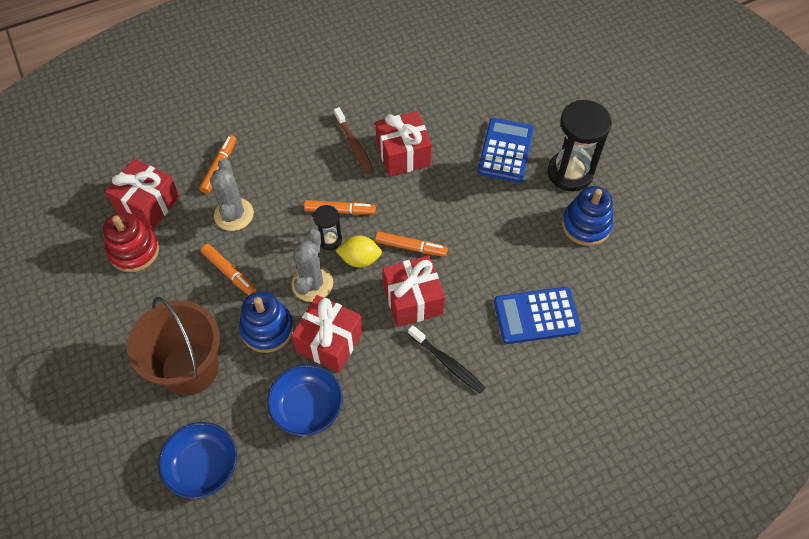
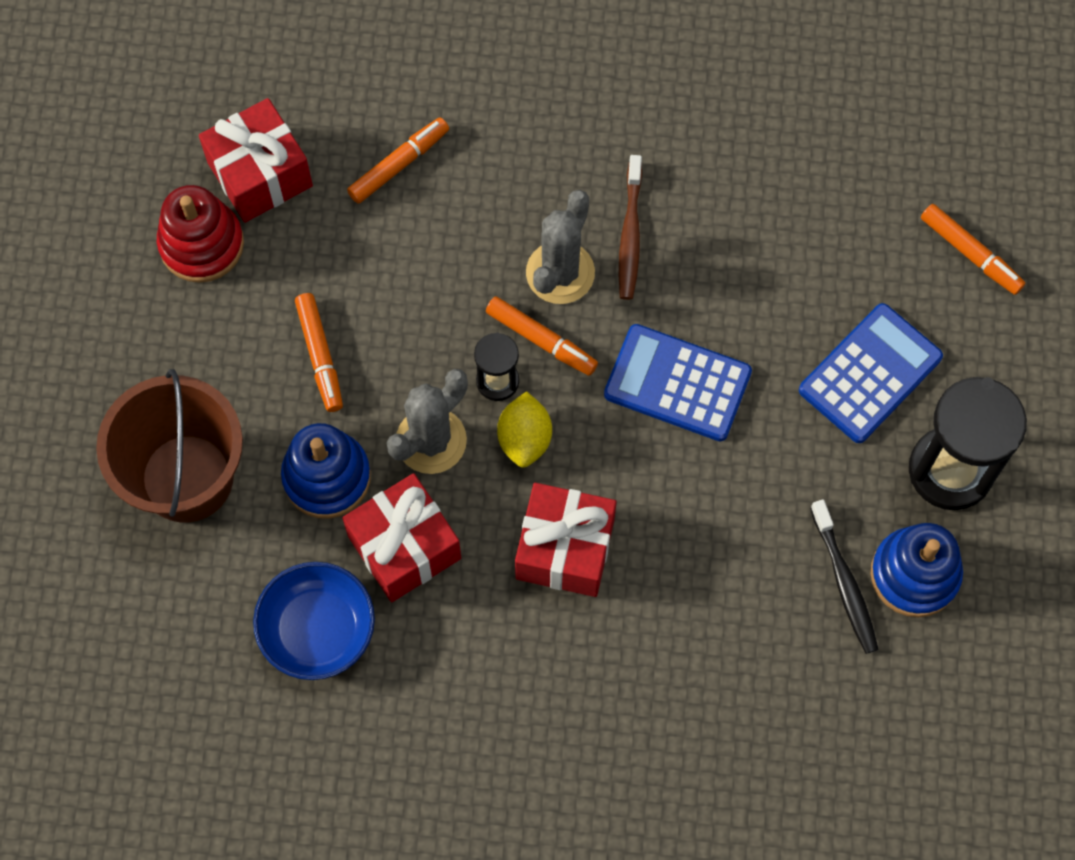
camera: 30 degrees right, 10 degrees up
blue bowl [158,422,237,499] -> none
grey cactus [210,158,254,231] -> grey cactus moved to [526,190,595,304]
yellow lemon [336,236,382,268] -> yellow lemon turned 60 degrees clockwise [497,391,552,468]
red gift [375,111,432,177] -> none
orange marker [375,231,448,257] -> orange marker moved to [921,204,1025,295]
black toothbrush [408,325,485,393] -> black toothbrush moved to [810,500,879,654]
blue calculator [494,287,581,344] -> blue calculator moved to [604,324,752,441]

